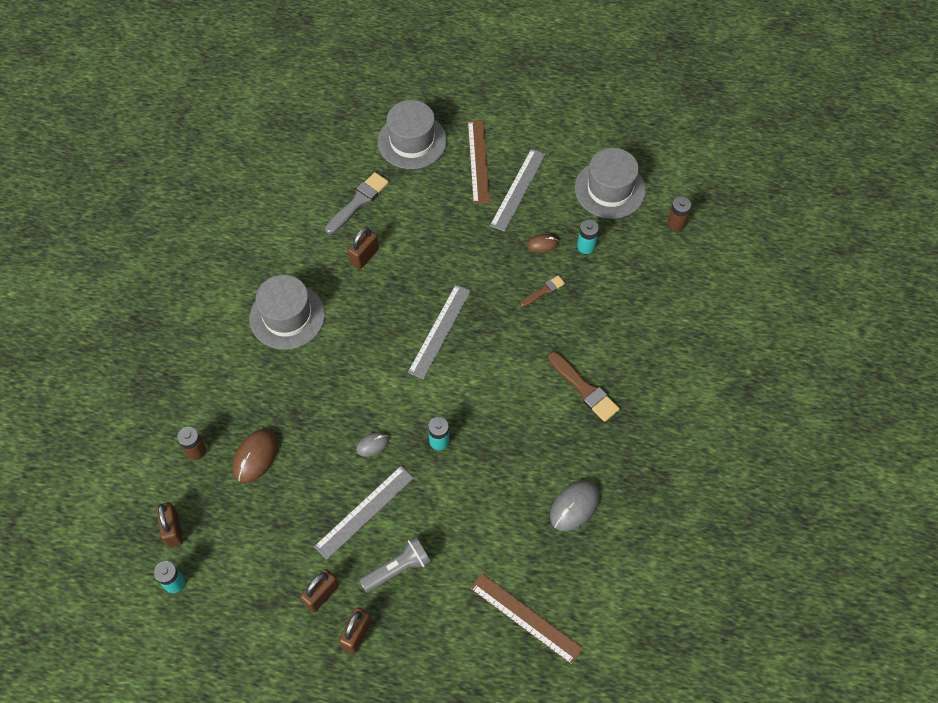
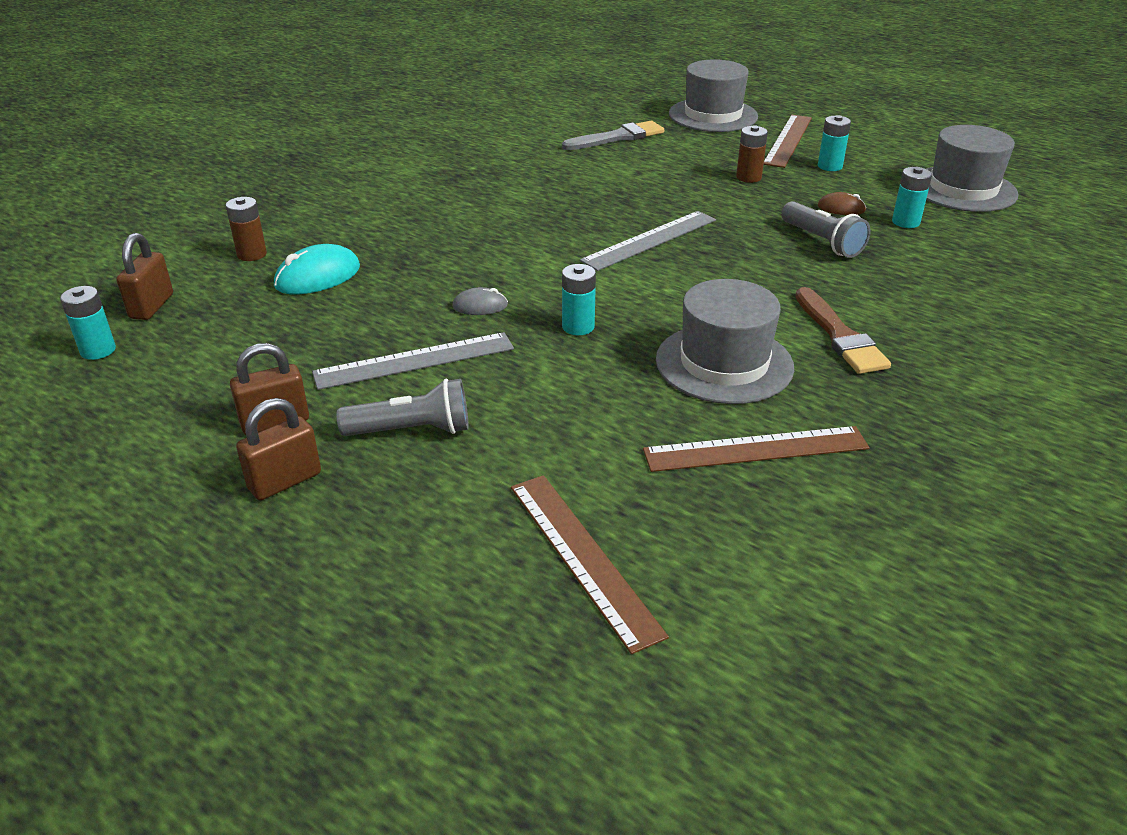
camera: 25 degrees right, 25 degrees down
brown mouse [232,429,278,483] -> turquoise mouse [274,244,360,294]
grey hat [250,275,325,350] -> grey hat moved to [656,279,794,404]
brown padlock [348,227,379,270] -> none
grey ruler [490,149,546,232] -> turquoise battery [818,115,851,171]
brown brush [520,275,565,307] -> grey flashlight [781,201,871,258]
grey mouse [550,480,599,532] -> brown ruler [643,426,869,472]
brown battery [667,197,691,231] -> brown battery moved to [736,125,768,183]

